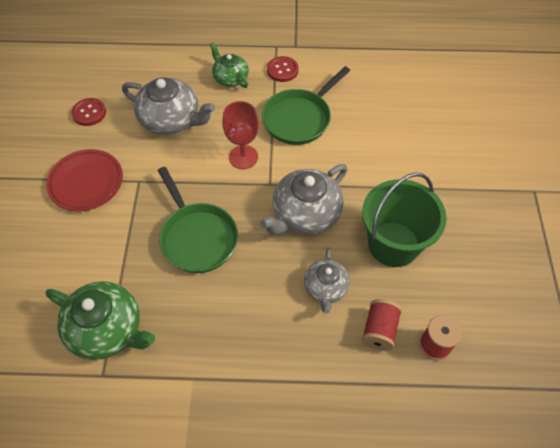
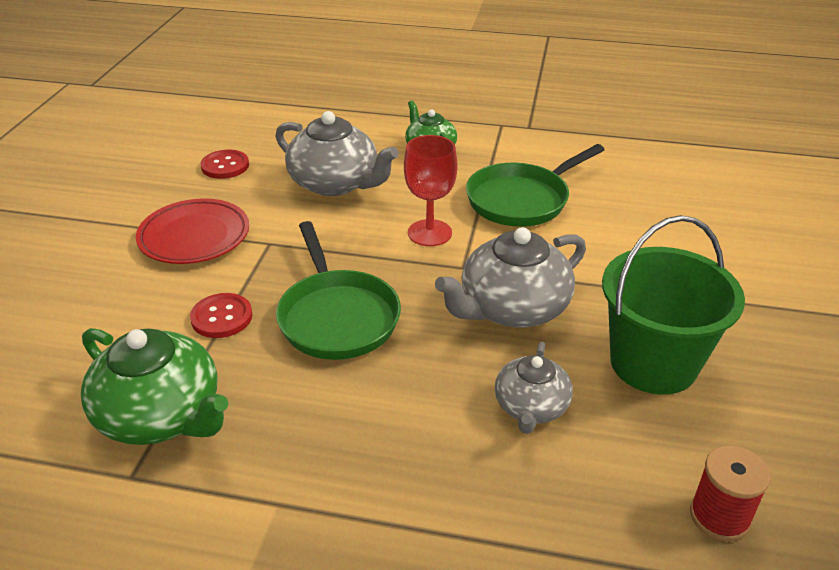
camera: 10 degrees right, 20 degrees down
red button [267,56,299,82] -> red button moved to [190,293,253,338]
red spool [362,299,402,351] -> none

